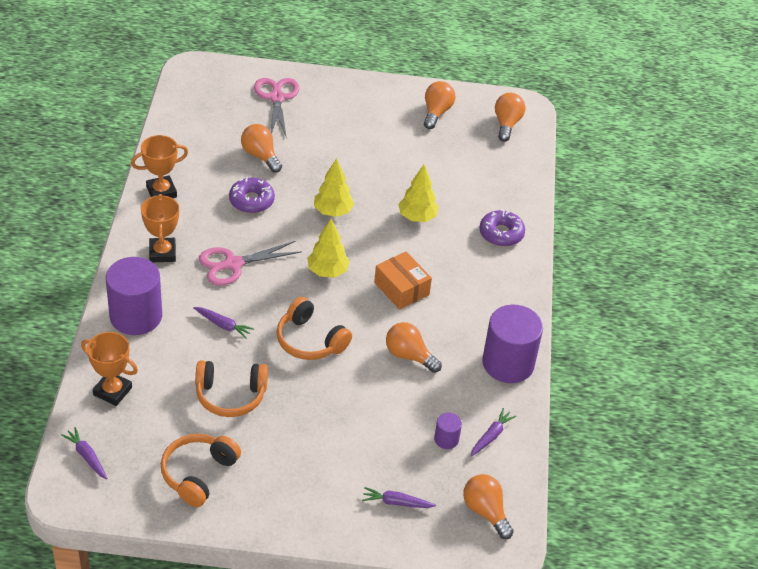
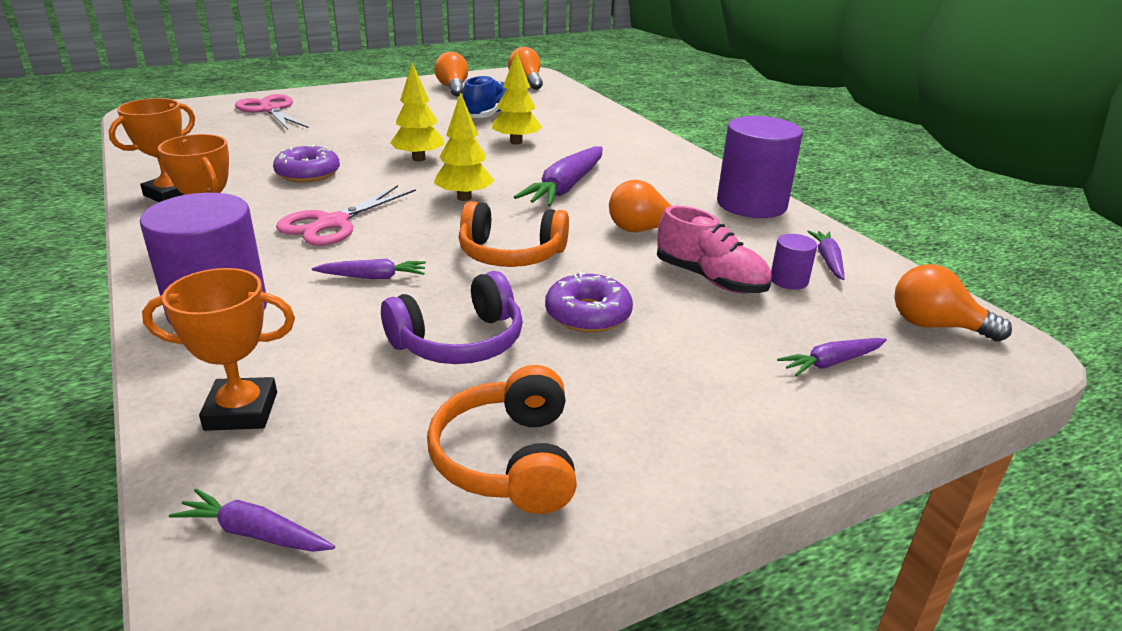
camera: 30 degrees left, 15 degrees down
orange headphones [195,360,268,417] -> purple headphones [381,271,523,364]
orange light bulb [241,124,282,173] -> none
orange box [374,252,432,310] -> purple carrot [514,146,602,207]
purple donut [479,209,525,246] -> purple donut moved to [545,272,633,333]
none -> blue shoe [463,75,506,118]
none -> pink shoe [657,206,772,294]

